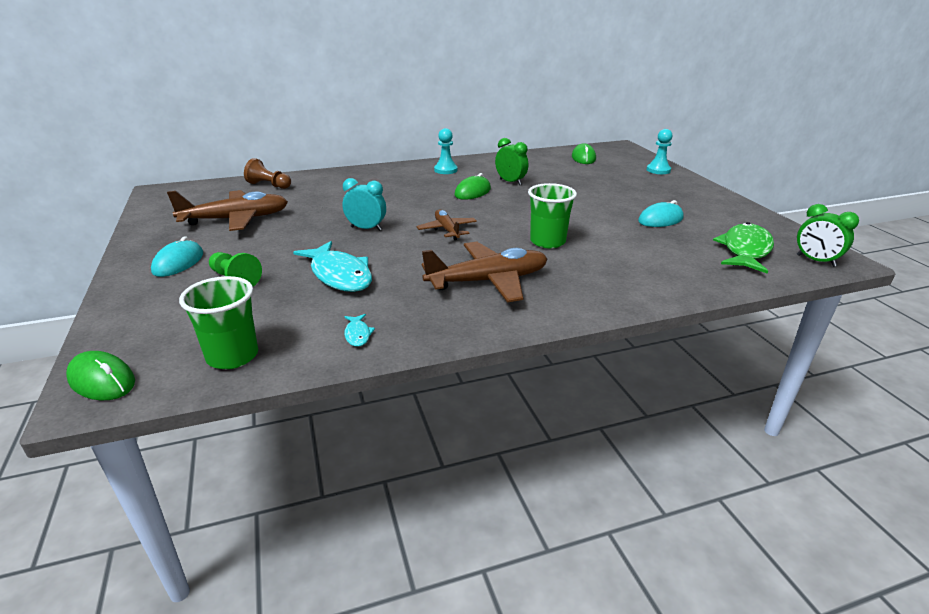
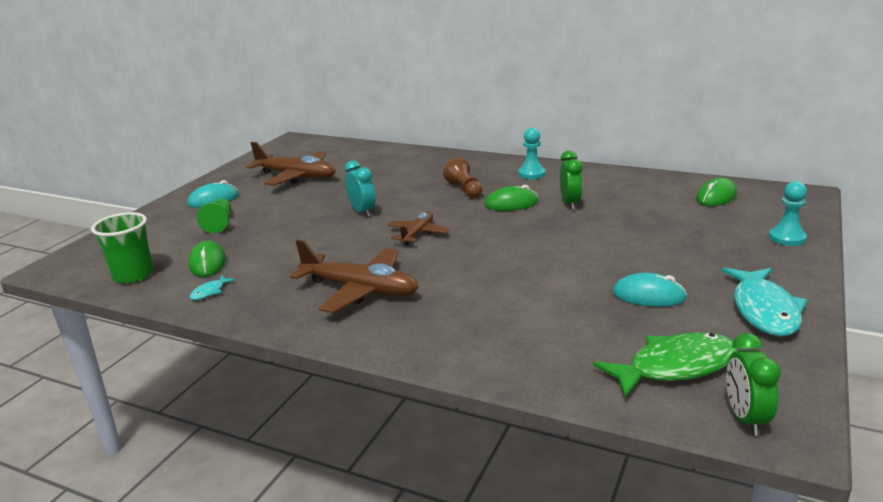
camera: 45 degrees right, 5 degrees down
green mouse [66,351,135,400] -> green mouse moved to [189,241,226,277]
brown pawn [244,158,291,189] -> brown pawn moved to [443,158,482,198]
turquoise fish [293,241,372,292] -> turquoise fish moved to [722,267,807,337]
green cup [528,183,577,249] -> none

